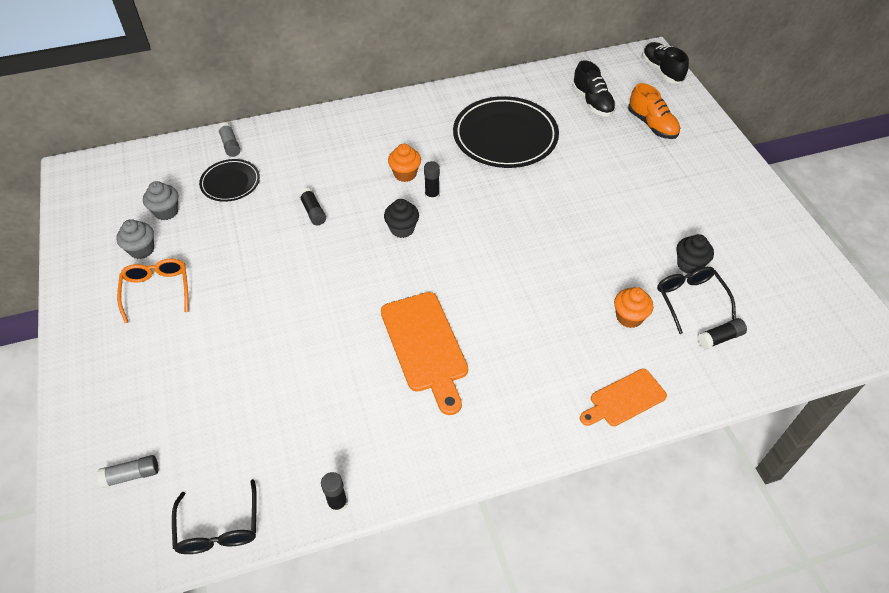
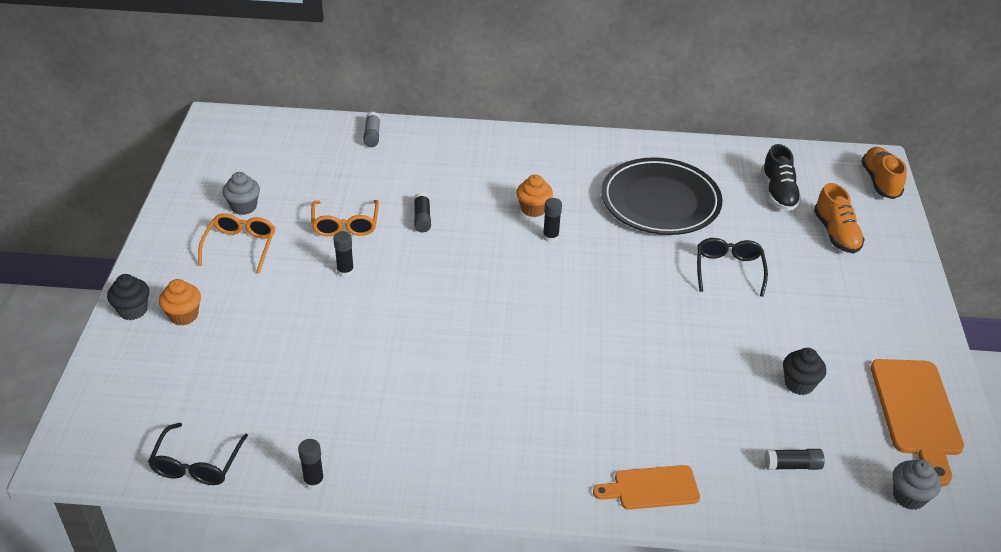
camera: 20 degrees right, 10 degrees down
grey glue stick [97,455,158,488] -> none
grey cupcake [143,181,178,220] -> grey cupcake moved to [893,459,941,510]
black plate [199,159,260,202] -> none
orange cutting board [381,292,468,415] -> orange cutting board moved to [871,359,964,487]
black cupcake [384,199,419,238] -> black cupcake moved to [107,274,150,320]
orange cupcake [614,287,653,328] -> orange cupcake moved to [159,279,201,326]
black shoe [642,42,689,84] -> orange shoe [861,147,907,199]
black glasses [657,267,736,334] -> black glasses moved to [697,238,768,297]
none -> orange glasses [311,200,379,236]
none -> black glue stick [333,231,354,278]

